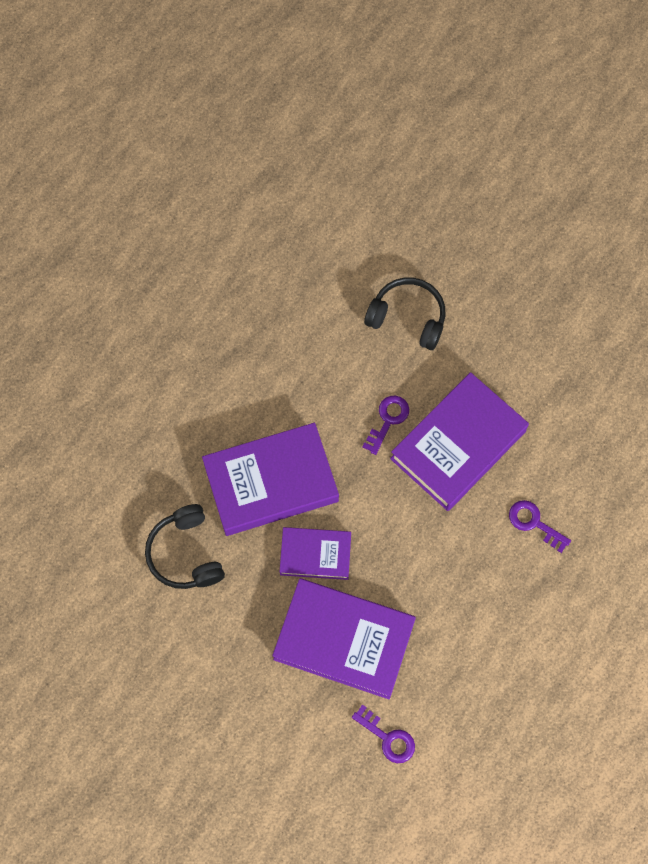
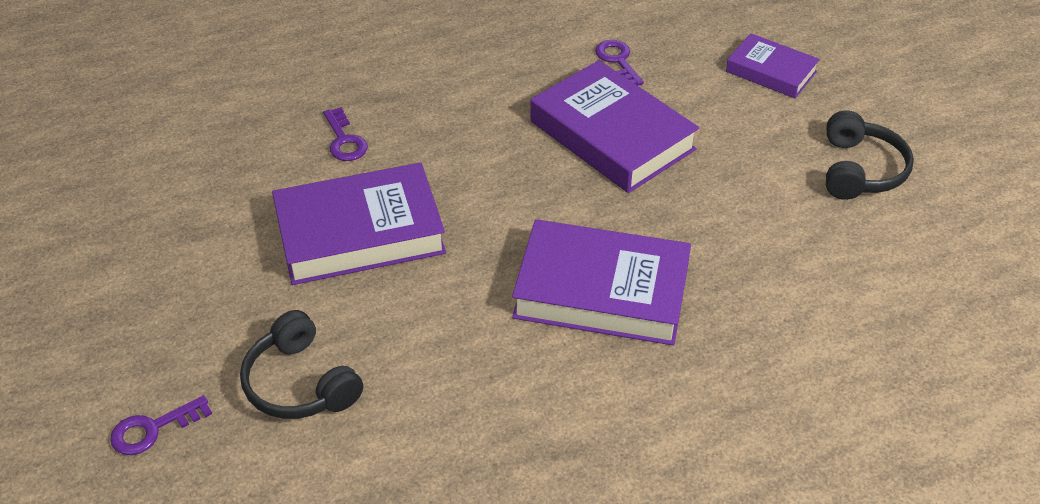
camera: 150 degrees left, 25 degrees down
black headphones [145,504,225,589] -> black headphones moved to [826,110,914,200]
purple book [280,527,351,580] -> purple book moved to [726,33,820,98]
purple key [362,396,409,455] -> purple key moved to [110,395,212,455]

